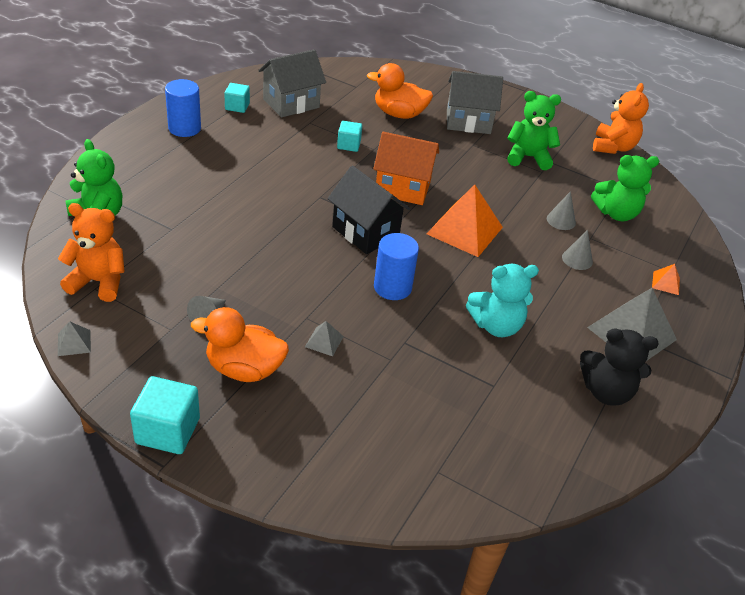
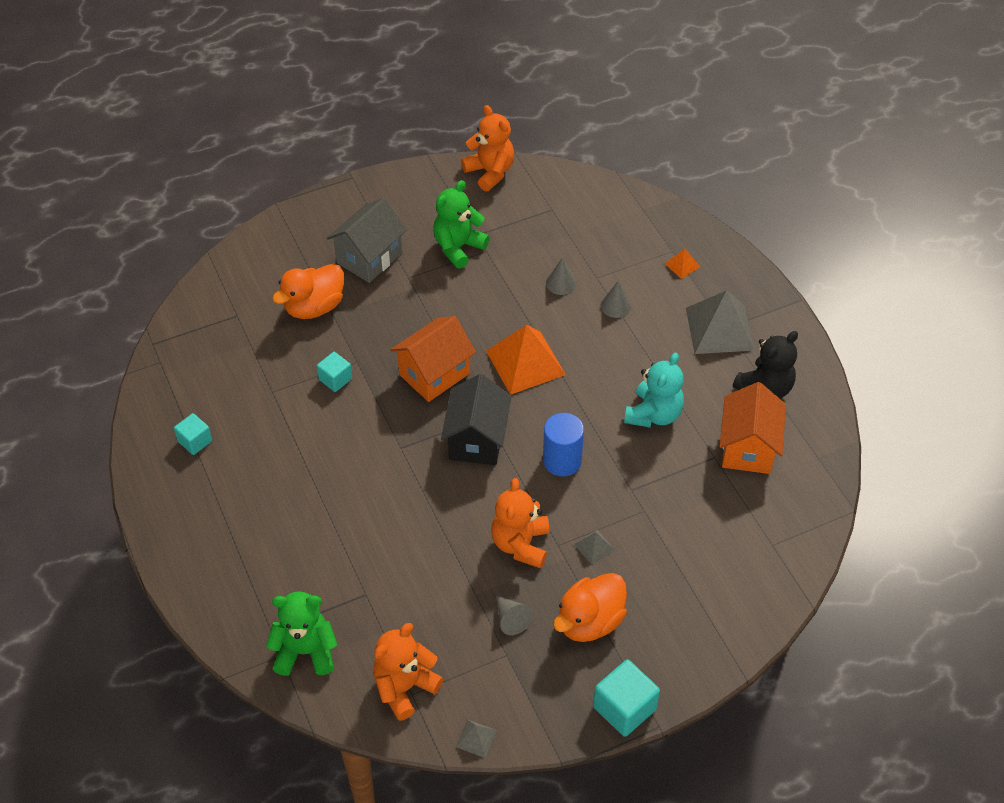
camera: 50 degrees left, 10 degrees up
blue cylinder [165,79,201,137] -> none
grey house [258,49,326,118] -> none
black house [328,166,410,254] -> black house turned 75 degrees counterclockwise [441,374,511,465]
green teddy bear [591,155,659,221] -> none
none -> orange teddy bear [491,478,550,569]
none -> orange house [720,382,786,474]

